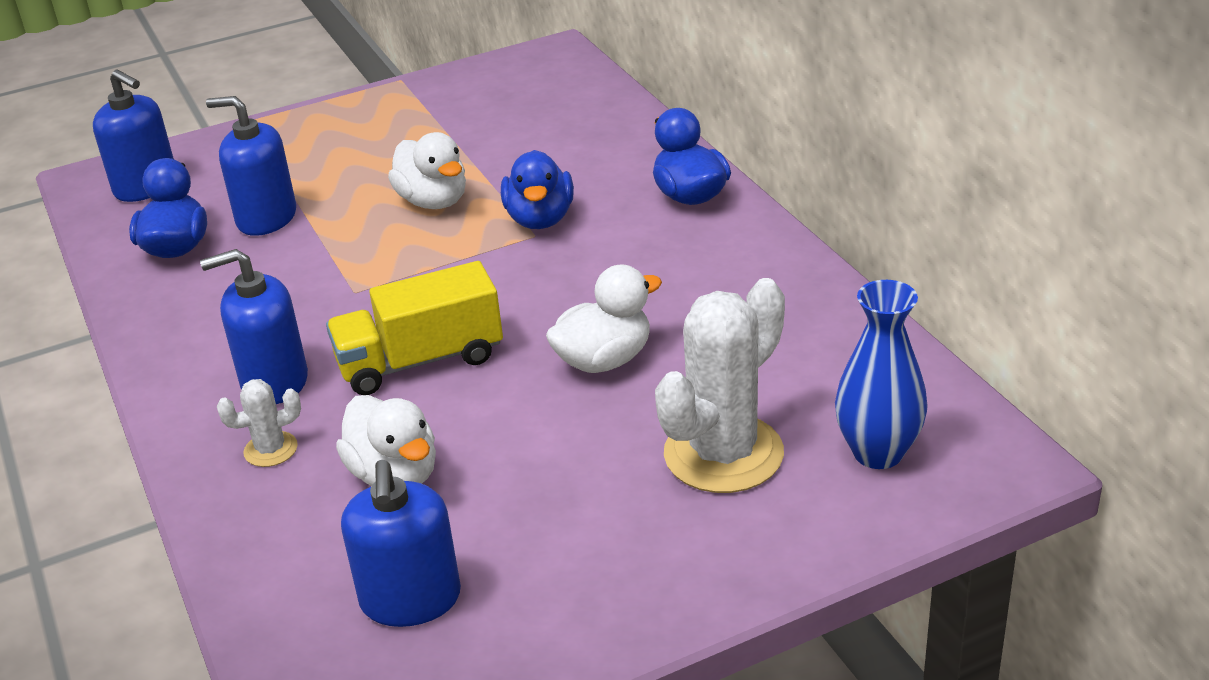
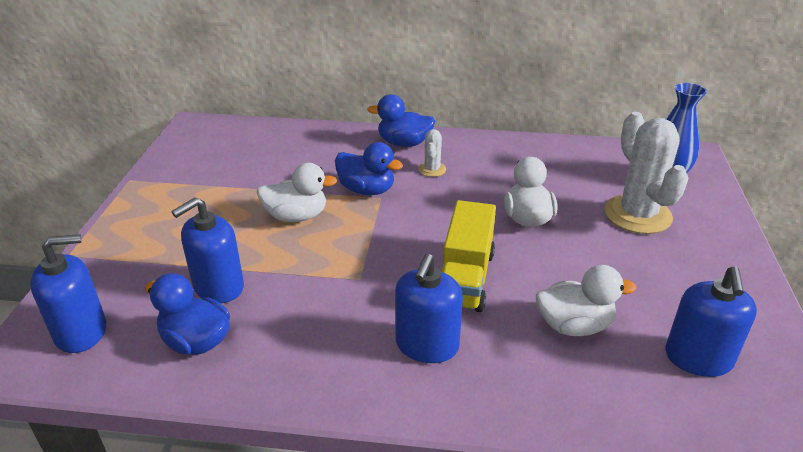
camera: 60 degrees left, 0 degrees up
white cactus [217,379,301,467] -> white cactus moved to [418,129,446,177]
blue soap dispenser [341,460,461,627] -> blue soap dispenser turned 75 degrees clockwise [665,266,757,377]

